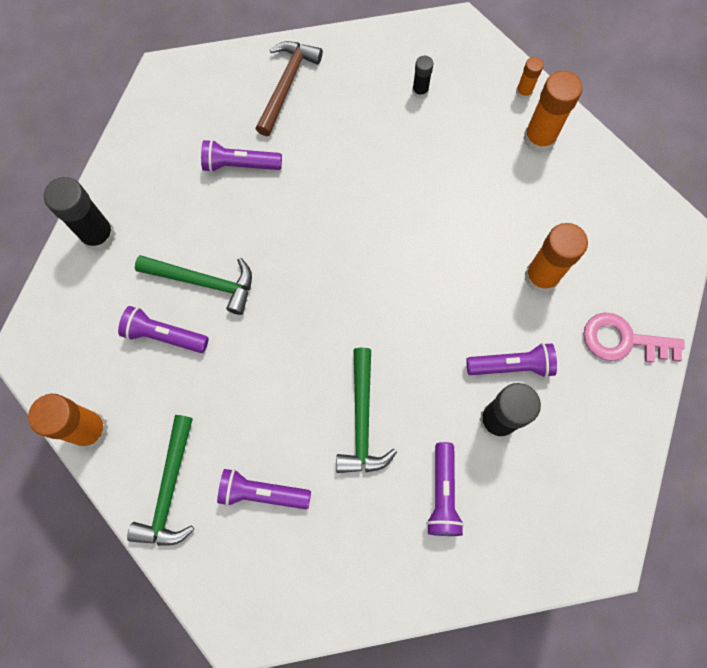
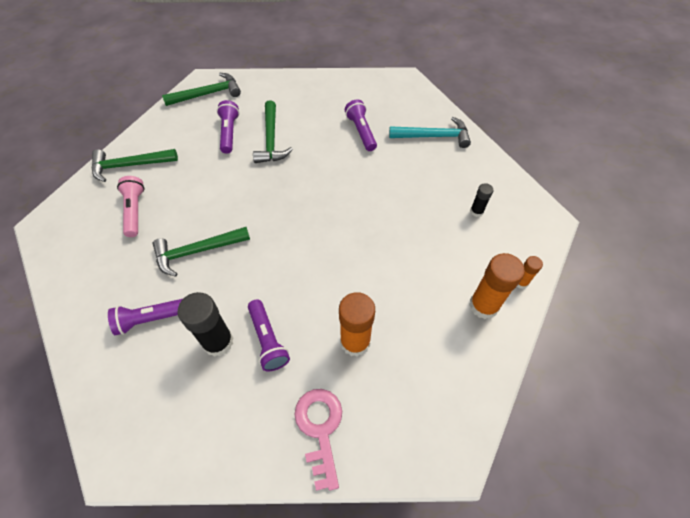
camera: 70 degrees right, 15 degrees down
orange glue stick [28,394,108,448] -> none
black glue stick [44,177,115,251] -> none
purple flashlight [217,469,311,509] -> pink flashlight [117,176,144,237]
brown hammer [255,41,323,136] -> turquoise hammer [389,117,471,148]
none -> green hammer [162,73,241,106]

